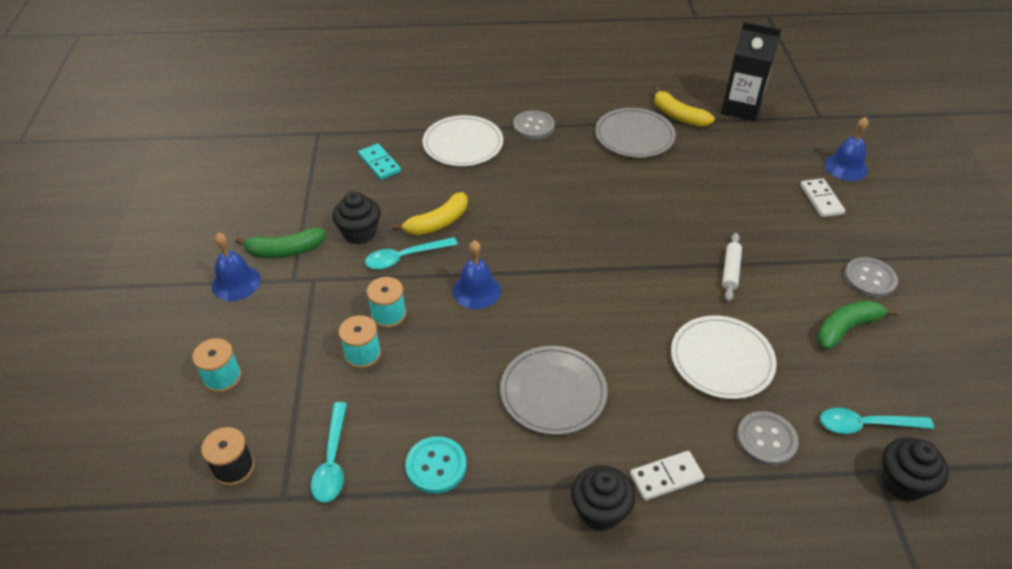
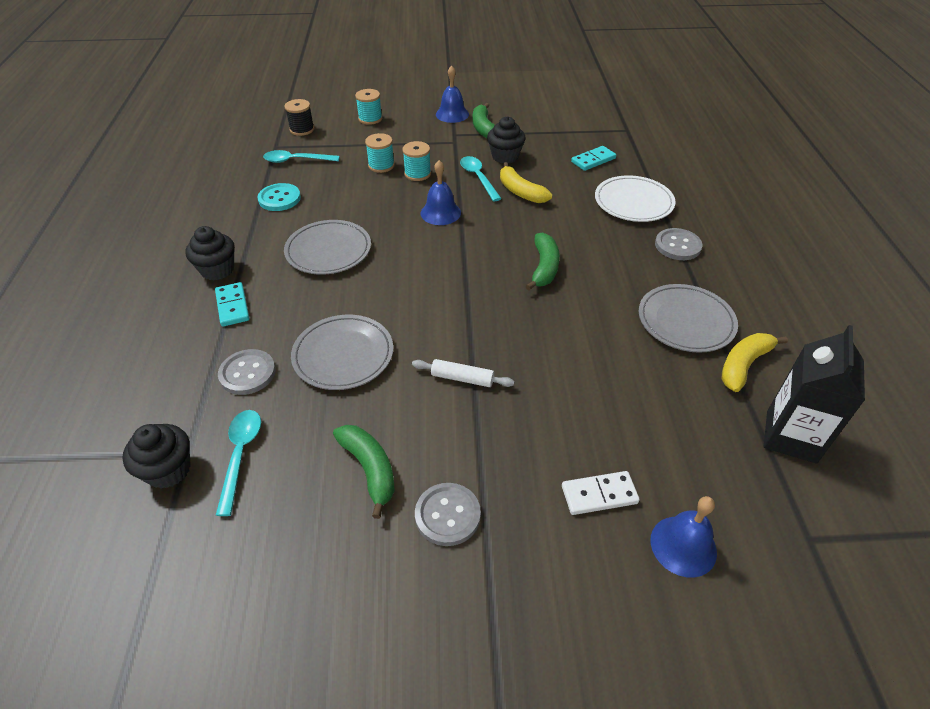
camera: 90 degrees right, 0 degrees up
white domino [630,451,704,501] -> turquoise domino [215,282,250,327]
white plate [671,316,777,399] -> grey plate [291,315,393,390]
none -> green banana [526,233,560,290]

